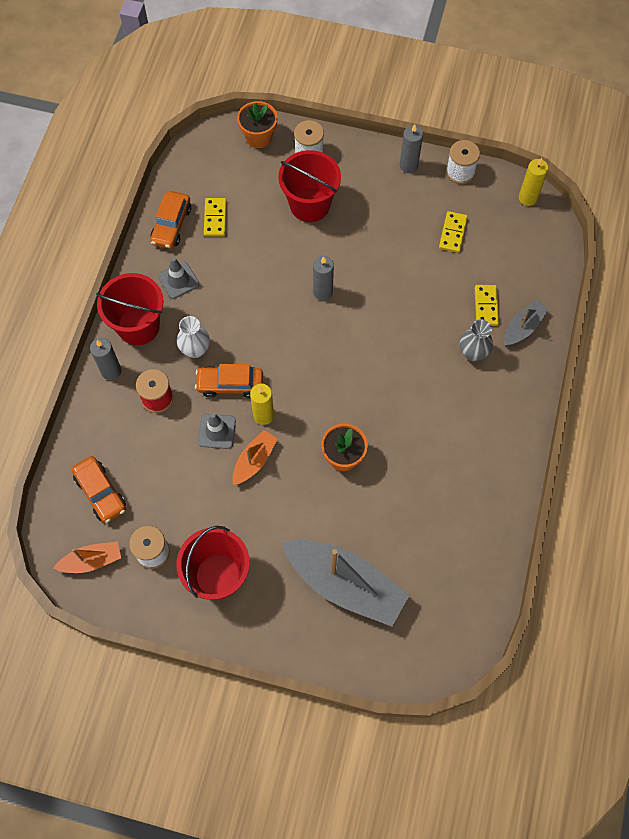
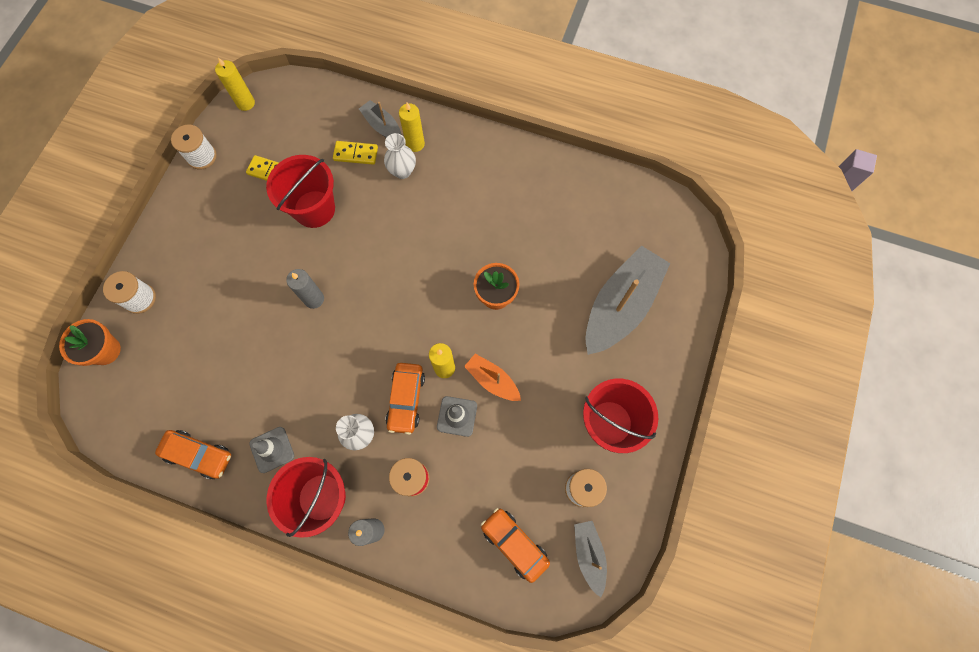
camera: 85 degrees left, 5 degrees up
orange boat [53,541,121,573] -> grey boat [574,521,607,598]
orange car [72,456,126,523] -> orange car turned 105 degrees counterclockwise [481,508,550,583]
yellow domino [204,198,227,236] -> none
red bucket [278,150,341,222] -> red bucket moved to [266,155,335,228]
grey candle [400,124,423,173] -> none
grey vase [460,319,493,361] -> white vase [384,133,416,179]
none -> yellow candle [399,103,425,152]

